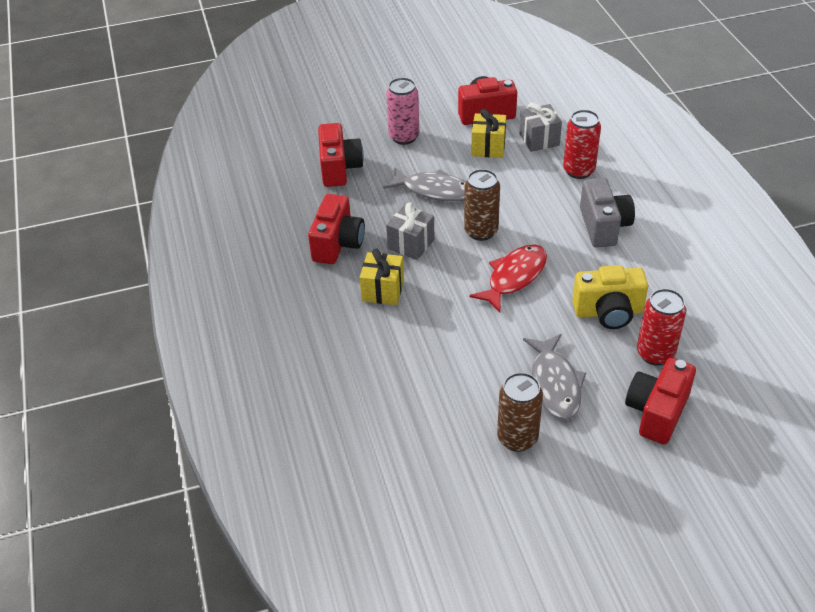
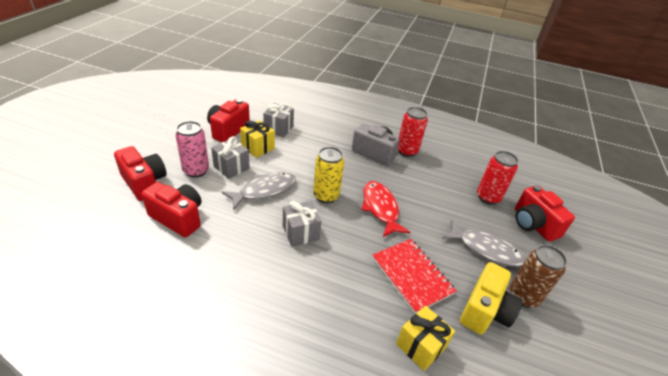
camera: 60 degrees left, 5 degrees down
red camera [308,194,365,264] -> red camera moved to [114,146,167,201]
yellow gift [360,249,404,305] -> yellow gift moved to [396,305,455,371]
brown can [464,169,500,241] -> yellow can [313,147,344,203]
red can [563,110,601,179] -> red can moved to [397,107,428,157]
yellow camera [572,265,648,329] -> yellow camera moved to [460,262,523,334]
none -> grey gift [211,136,250,179]
none -> red notebook [372,239,457,314]

